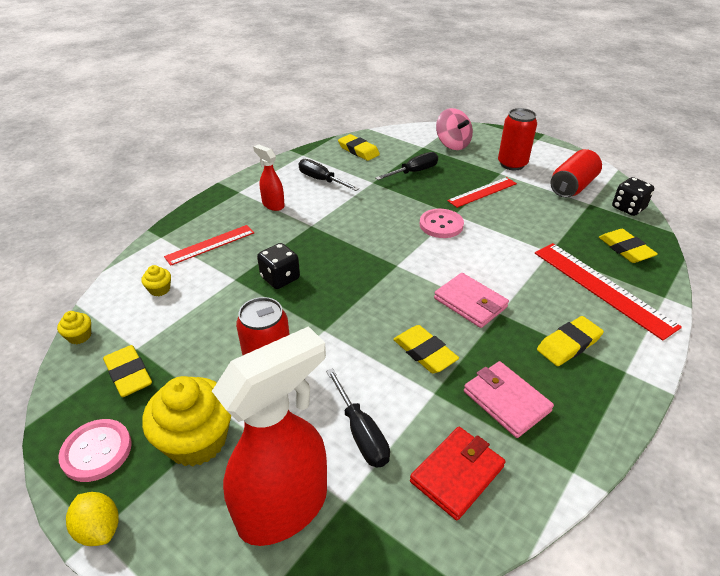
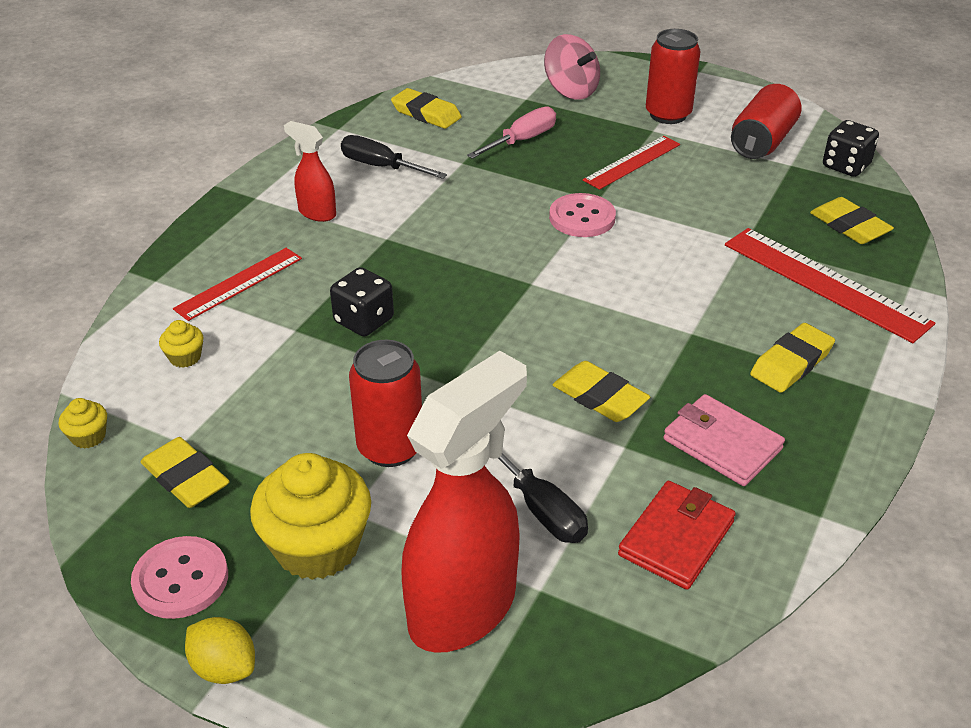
camera: 10 degrees left, 0 degrees up
black screwdriver [375,152,438,180] -> pink screwdriver [467,106,556,159]
pink wallet [434,273,509,328] -> none

